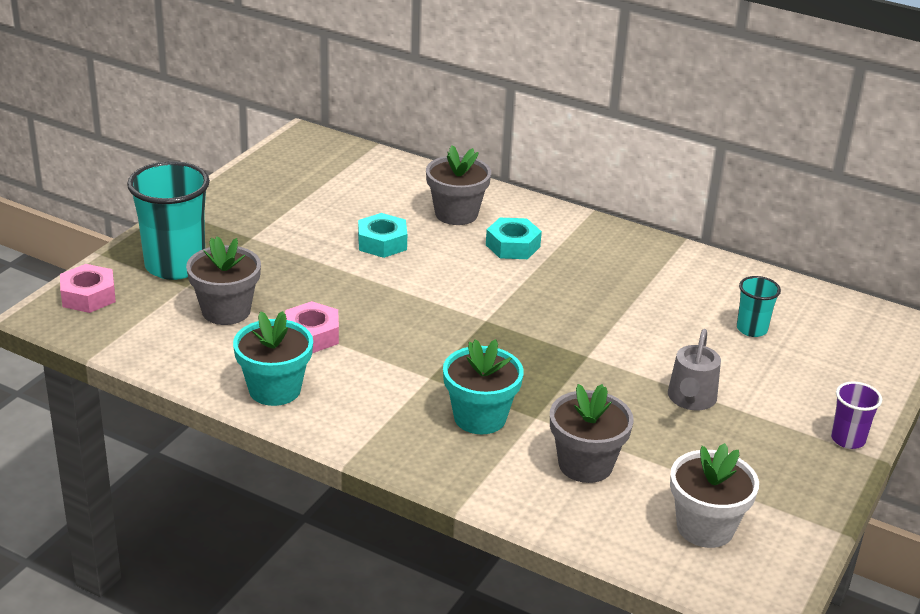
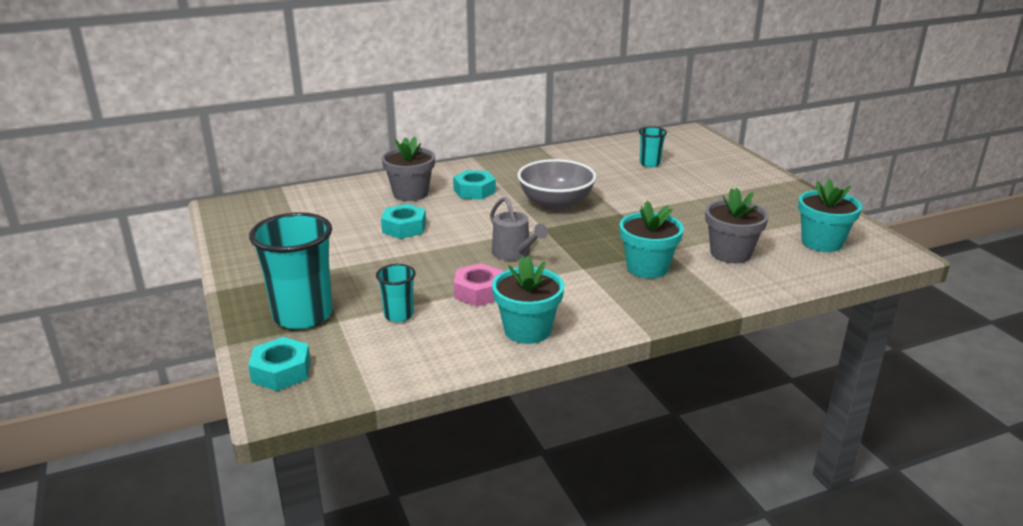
camera: 50 degrees left, 5 degrees down
pink nut [60,264,116,313] -> turquoise nut [248,337,311,391]
grey flower pot [186,237,261,325] -> turquoise cup [376,264,416,322]
grey watering can [668,329,721,410] -> grey watering can moved to [490,197,548,261]
white flower pot [670,443,759,548] -> turquoise flower pot [798,179,862,252]
purple cup [831,382,882,449] -> none
none -> grey bowl [517,159,597,211]

